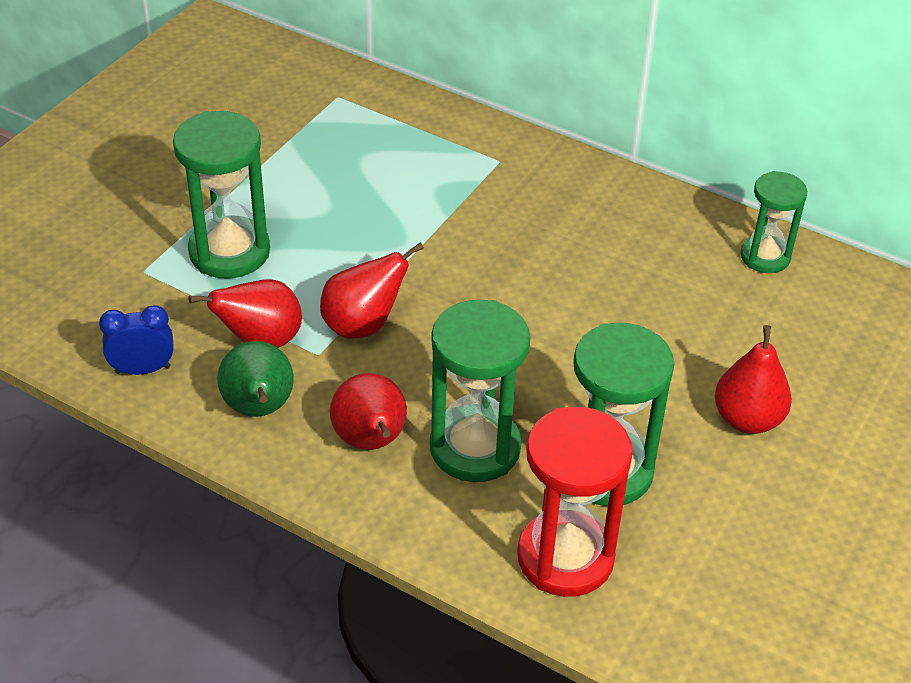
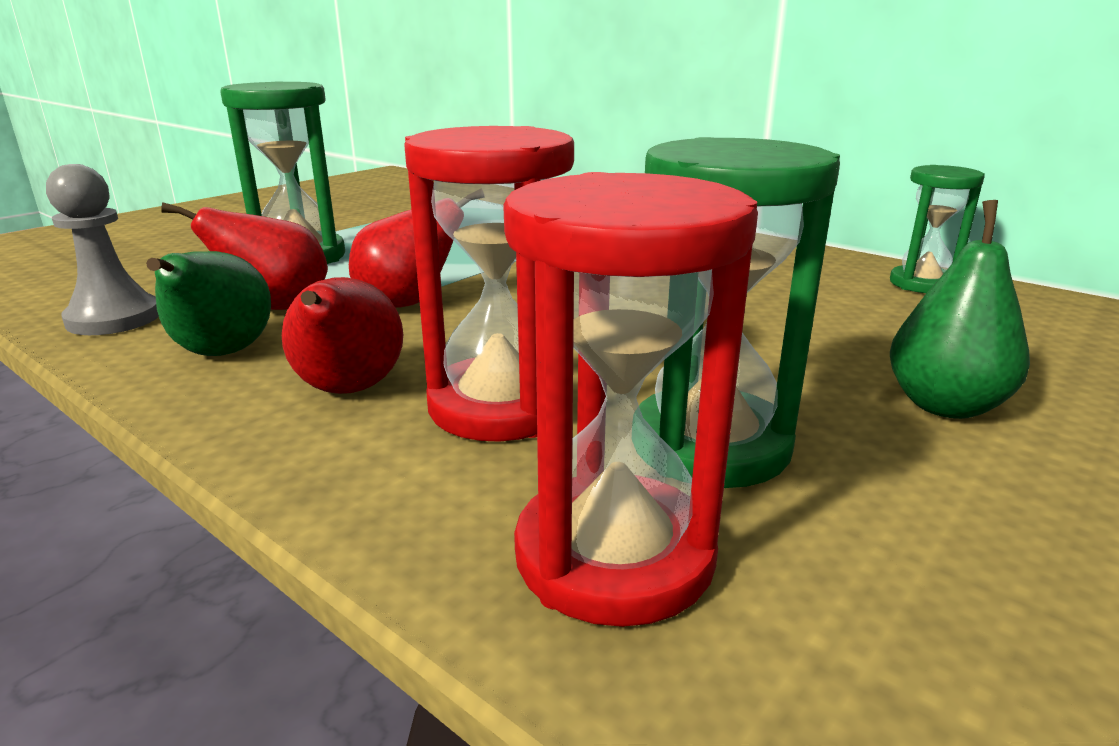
camera: 10 degrees right, 20 degrees down
blue clock [99,305,174,375] -> grey pawn [46,164,159,335]
green hourglass [430,300,530,482] -> red hourglass [405,126,574,442]
red pear [715,325,792,434] -> green pear [890,200,1030,419]

